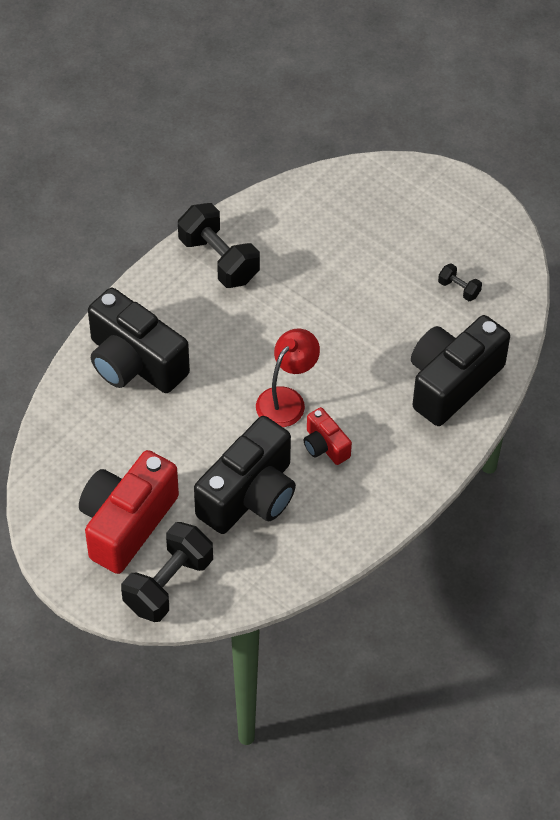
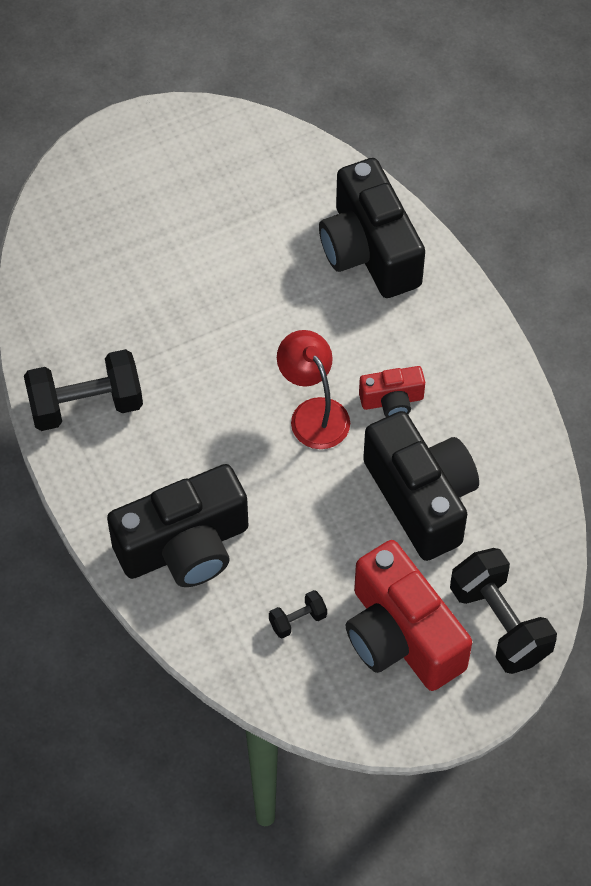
camera: 65 degrees left, 5 degrees up
black dumbbell [438,263,482,301] -> black dumbbell moved to [269,590,327,638]

